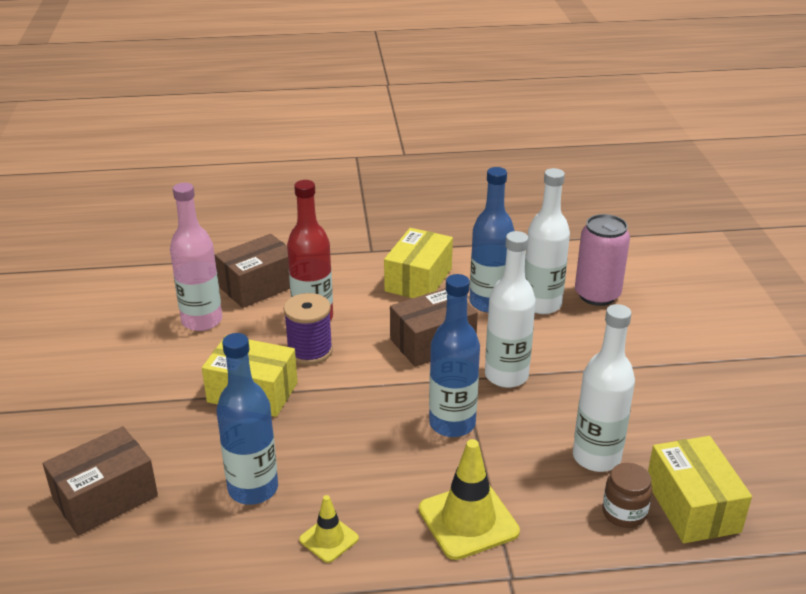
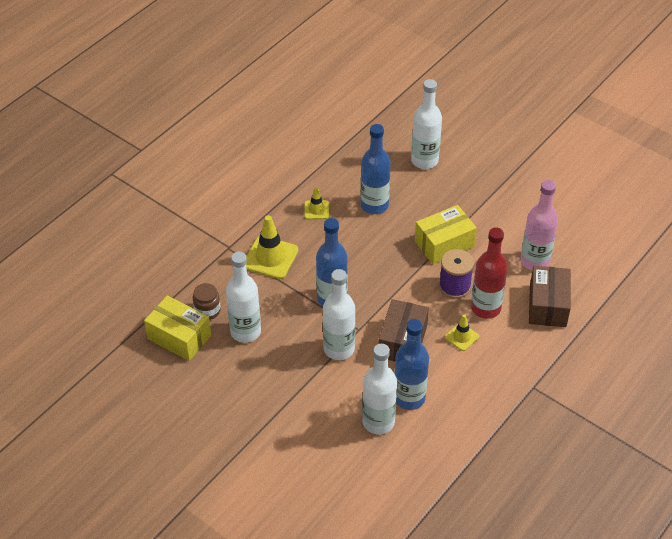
camera: 135 degrees right, 15 degrees up
brown box [43,426,158,536] -> white bottle [411,79,442,169]
yellow box [384,228,453,298] -> none
pink can [575,214,630,306] -> none
none -> yellow traffic cone [445,314,479,351]

